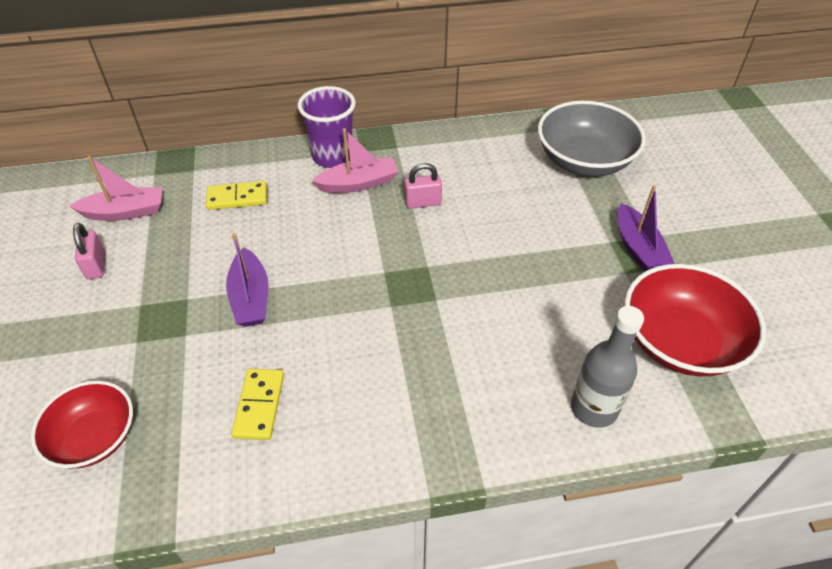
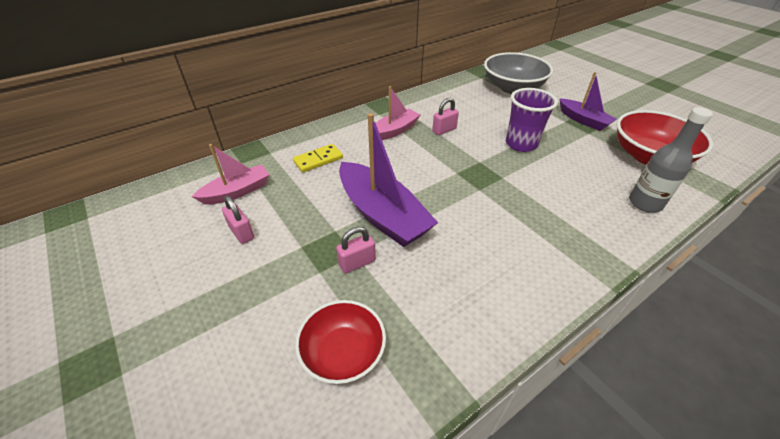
camera: 25 degrees left, 5 degrees down
purple boat [226,233,268,327] -> purple boat [339,113,438,247], size x1.68
yellow domino [231,369,284,440] -> none
purple cup [297,86,356,168] -> purple cup moved to [506,88,558,152]
none -> pink padlock [336,227,376,273]

